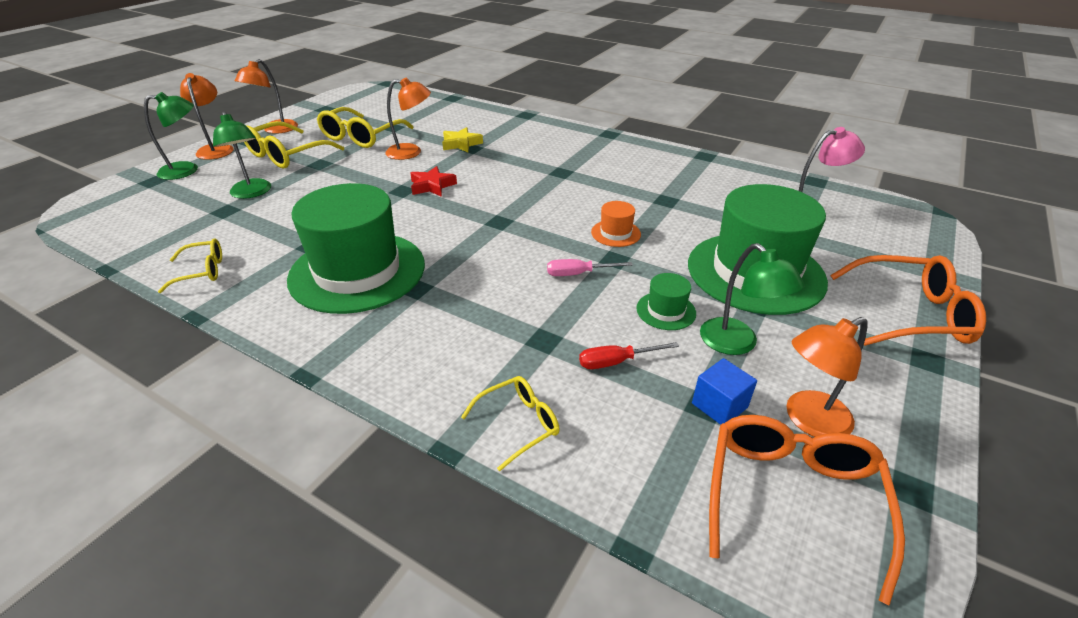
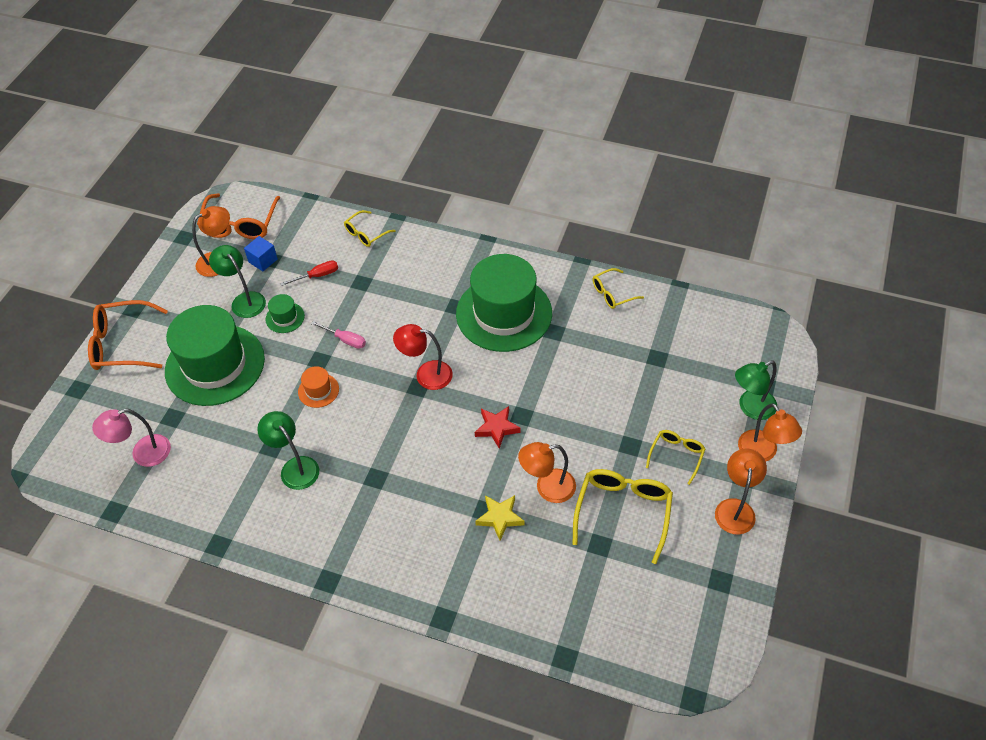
camera: 170 degrees right, 15 degrees up
green lamp [213,112,271,199] -> green lamp moved to [257,411,319,490]
yellow glasses [244,121,344,169] -> yellow glasses [646,430,705,485], size x0.57
pink screwdriver [547,259,633,276] -> pink screwdriver turned 45 degrees clockwise [311,321,366,349]
none -> red lamp [393,324,453,390]

